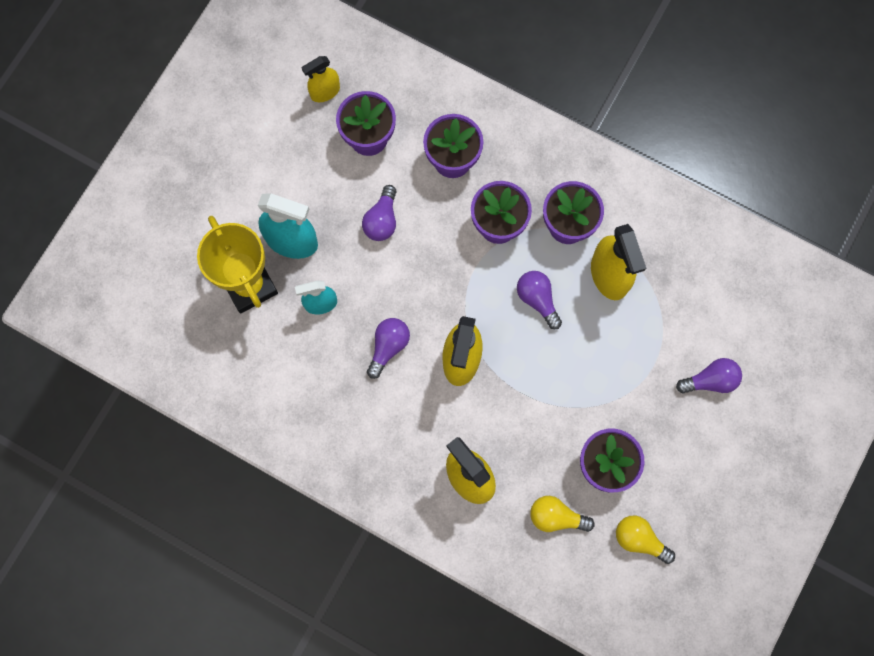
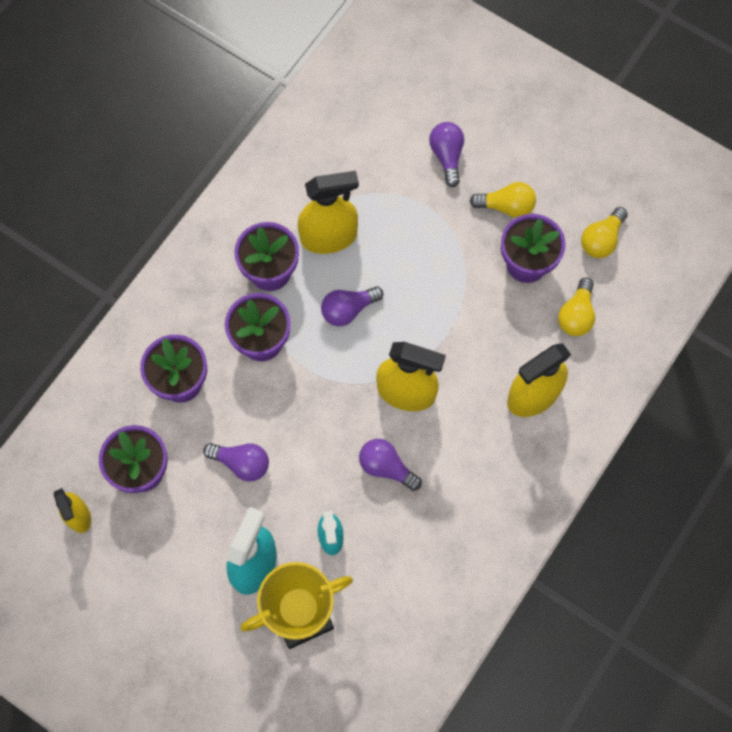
camera: 85 degrees left, 5 degrees down
none -> yellow light bulb [470,182,536,218]

